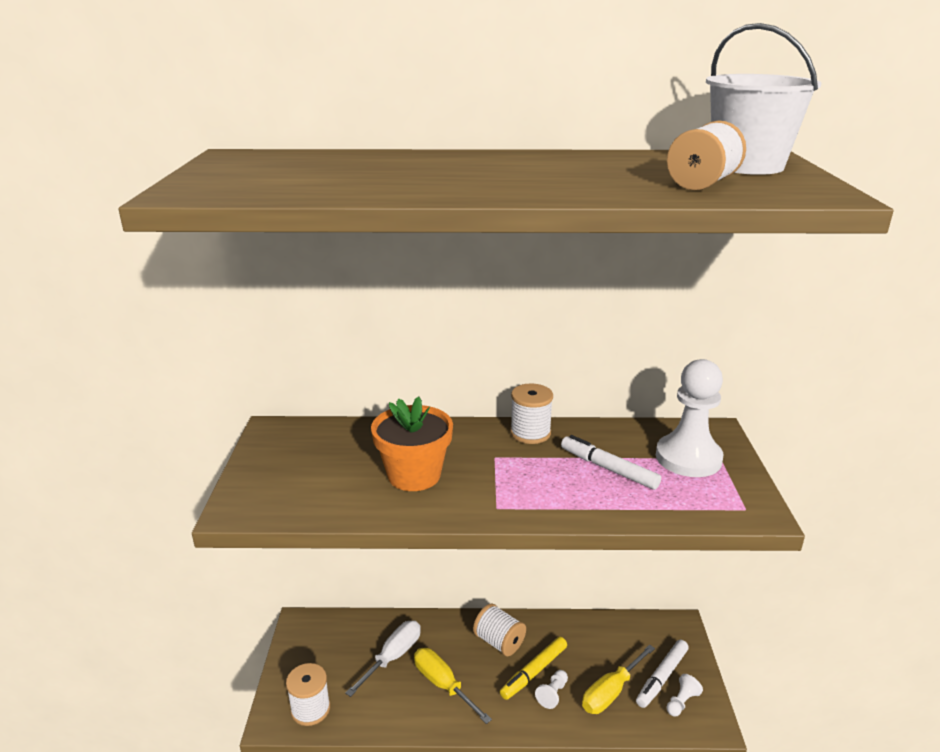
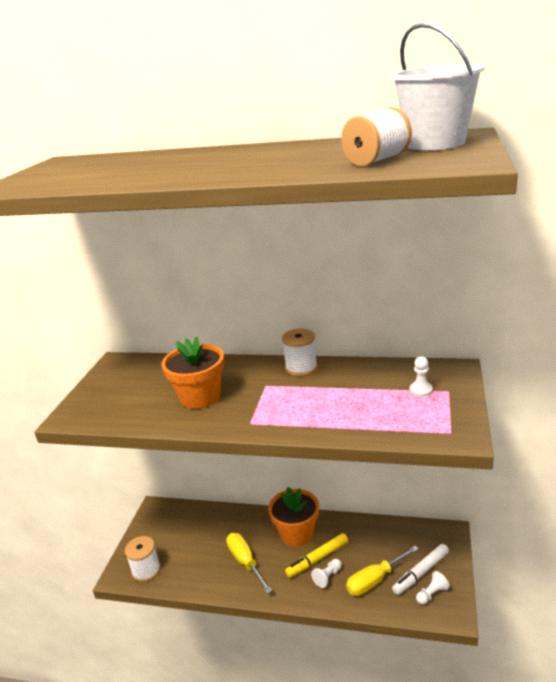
camera: 15 degrees right, 0 degrees up
white screwdriver [345,621,421,697] -> none
white spool [473,603,526,656] -> orange flower pot [268,487,319,547]
white marker [561,435,661,490] -> none
white pawn [656,359,723,477] -> white pawn [410,357,433,397], size x0.42

